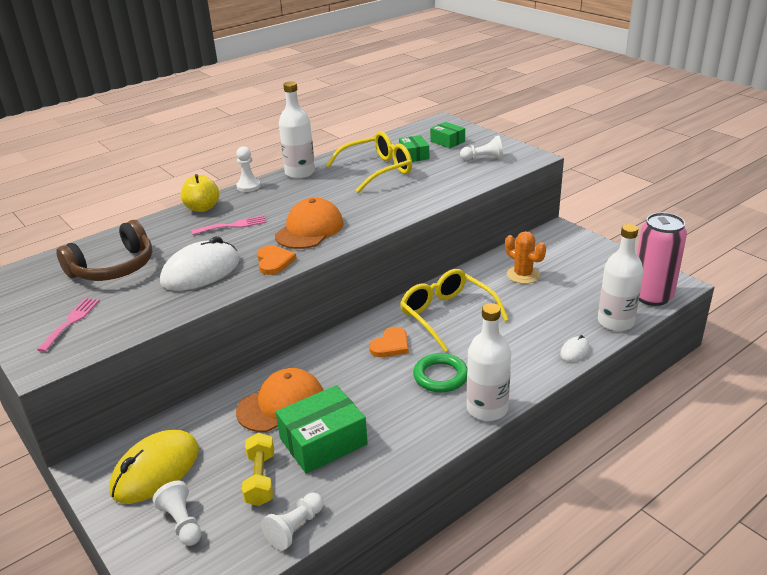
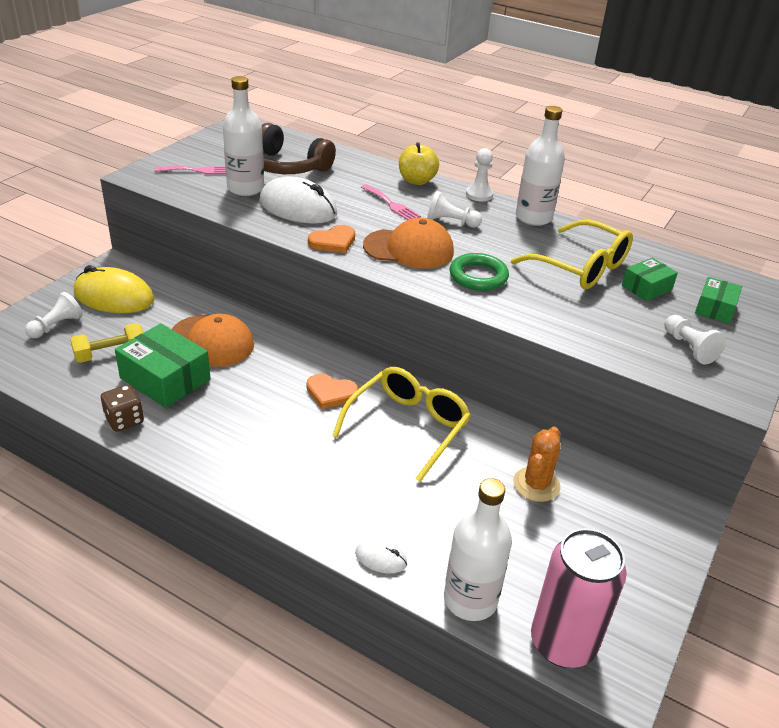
camera: 65 degrees right, 5 degrees up
white pawn [261,492,323,550] -> white pawn moved to [427,191,482,228]
green ring [413,353,467,392] -> green ring moved to [450,253,509,291]
white bottle [467,303,511,421] -> white bottle moved to [223,76,264,196]
none -> brown dice [101,385,144,432]

